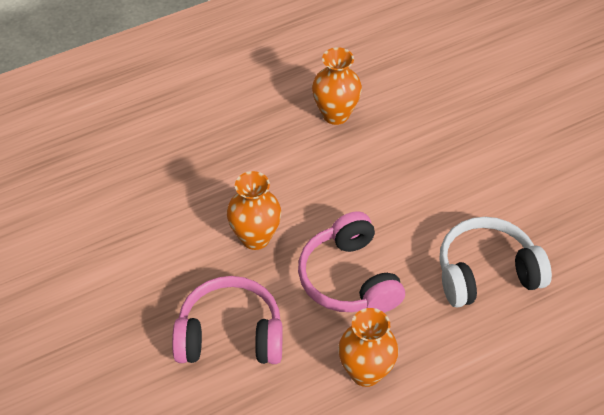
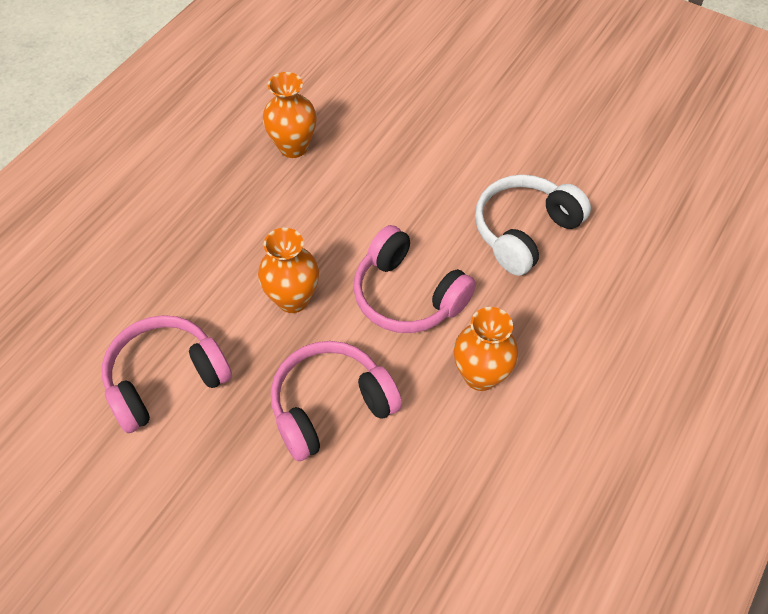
camera: 30 degrees left, 5 degrees up
none -> pink headphones [102,315,232,433]

